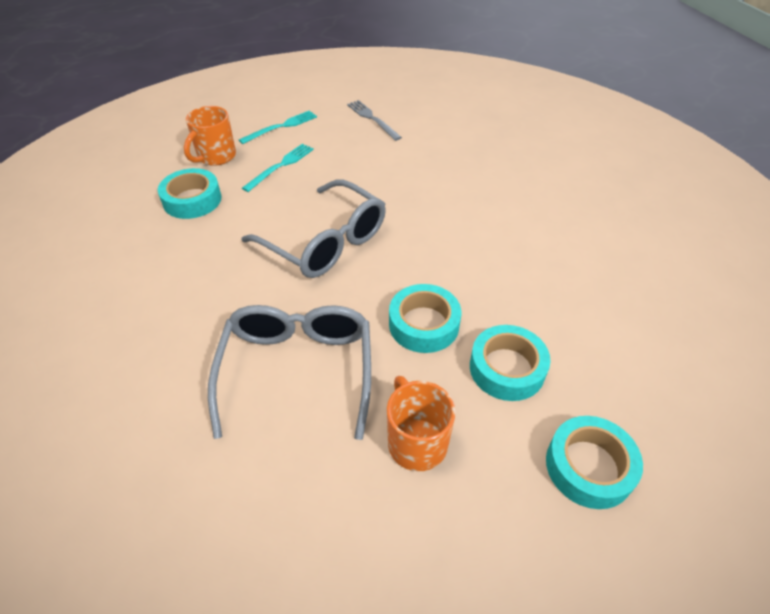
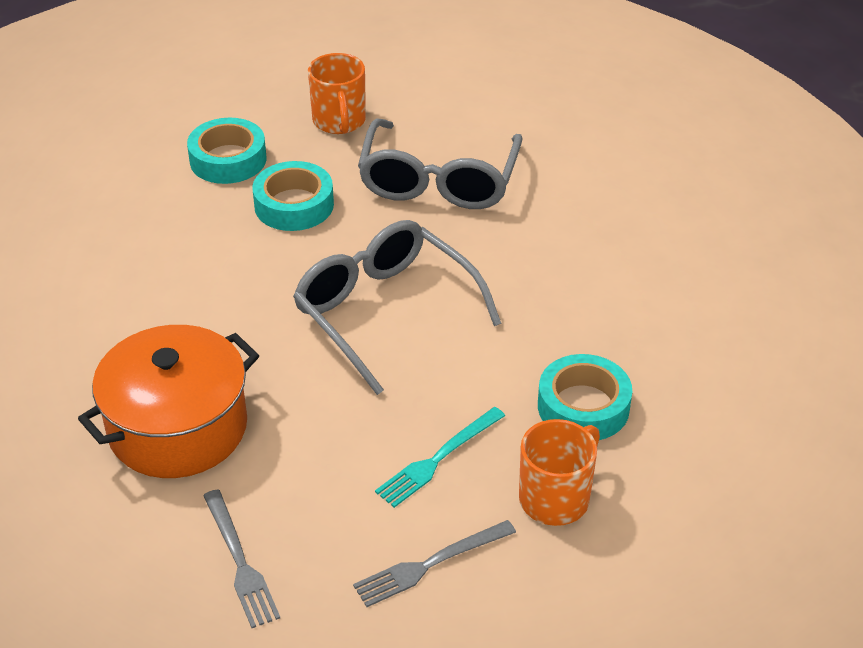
camera: 170 degrees left, 5 degrees down
turquoise fork [239,111,317,144] -> grey fork [353,520,516,607]
turquoise tape [546,416,643,509] -> none
none -> orange pot [78,325,259,478]

